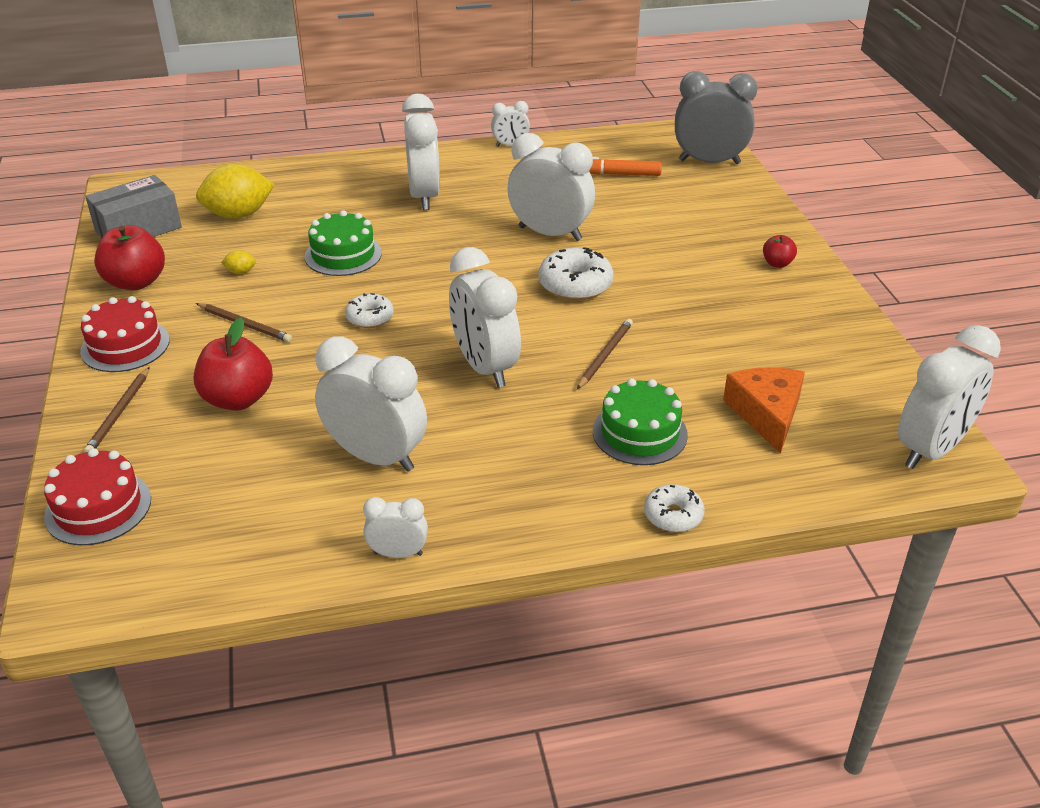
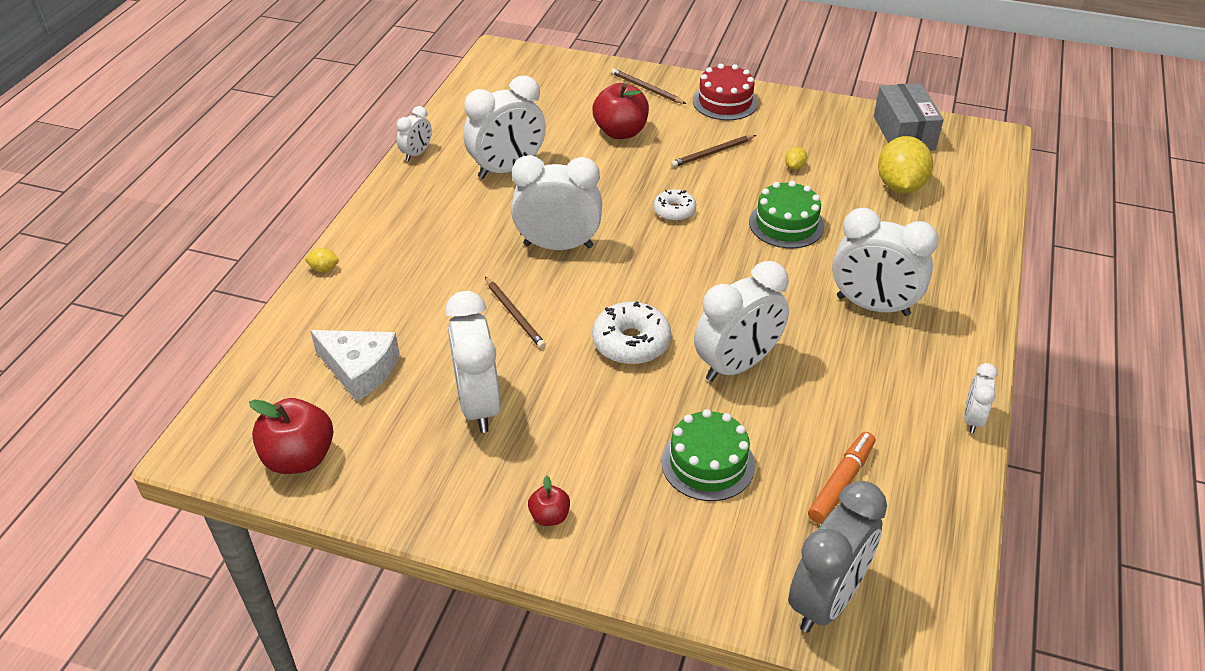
camera: 120 degrees right, 5 degrees up
red cake [44,448,151,545] -> none
red apple [94,225,165,291] -> red apple moved to [249,398,333,474]
green cake [593,378,688,465] -> green cake moved to [662,409,755,501]
white donut [644,484,704,532] -> yellow lemon [304,248,339,272]
orange cheese [723,367,805,454] -> white cheese [310,330,400,401]
white clock [898,325,1001,469] -> white clock moved to [445,291,501,433]

